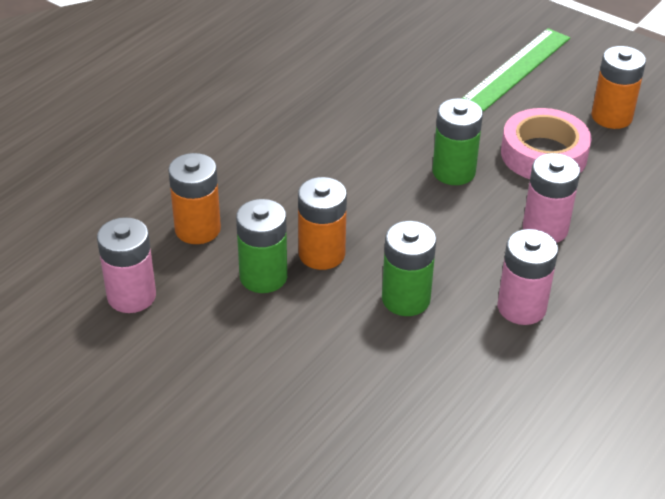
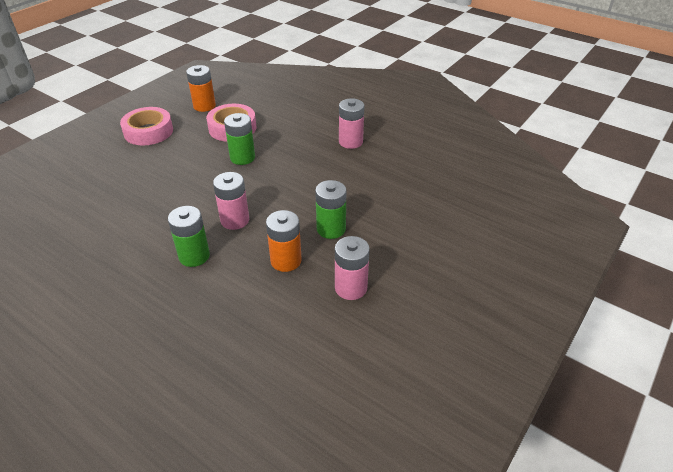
camera: 90 degrees left, 0 degrees up
orange battery [298,177,347,270] -> none
green battery [382,221,436,316] -> green battery moved to [168,206,210,267]
green ruler [462,28,570,111] -> pink tape [120,107,173,145]
pink battery [523,153,580,243] -> pink battery moved to [213,172,249,230]

